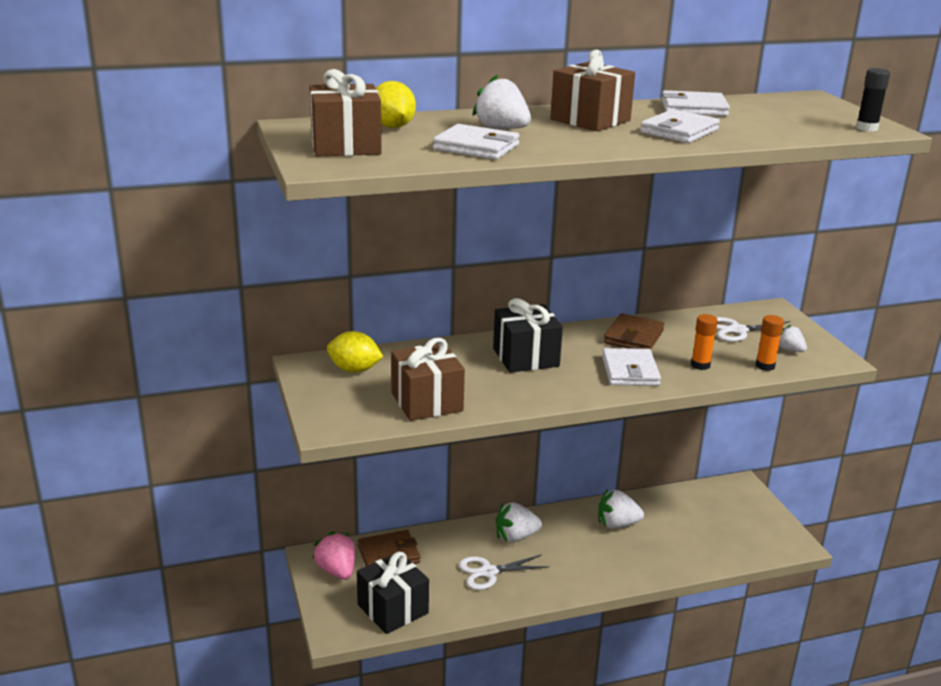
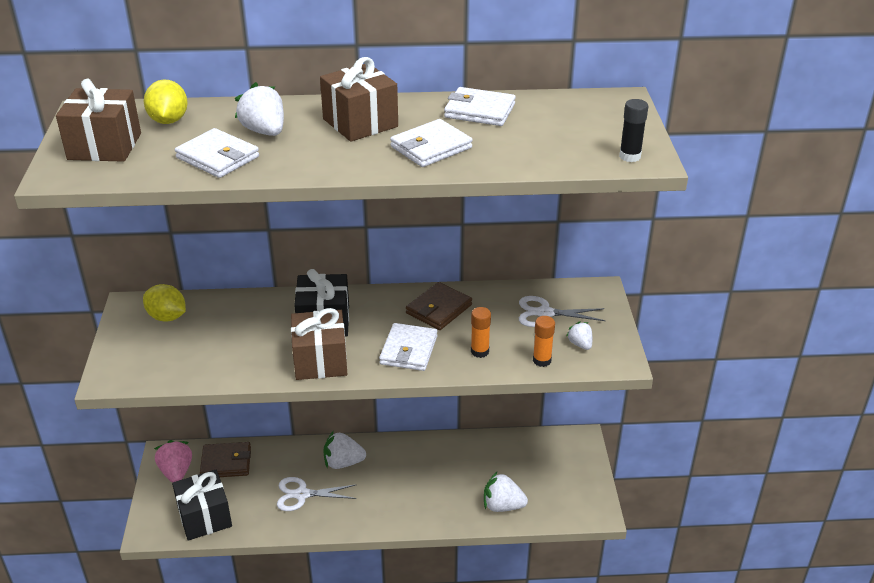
camera: 15 degrees right, 10 degrees up
brown gift [391,338,465,421] -> brown gift moved to [291,308,347,380]
white strawberry [598,489,644,529] -> white strawberry moved to [484,471,528,512]

